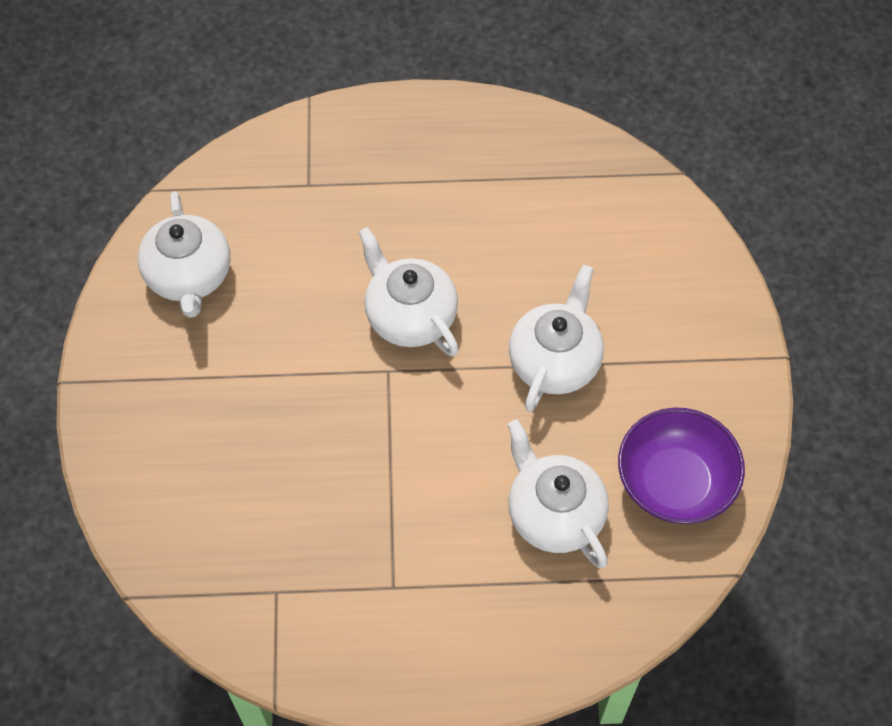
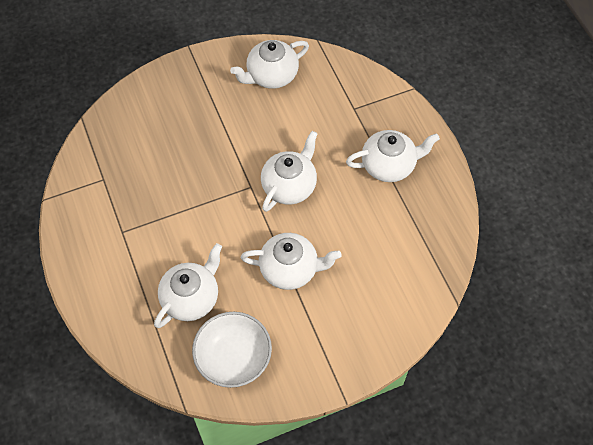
camera: 70 degrees right, 0 degrees up
purple bowl [618,407,745,524] -> white bowl [192,312,272,388]
none -> white teapot [346,130,440,182]

